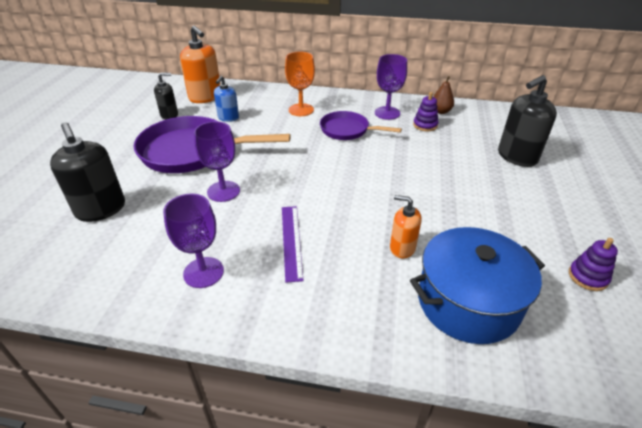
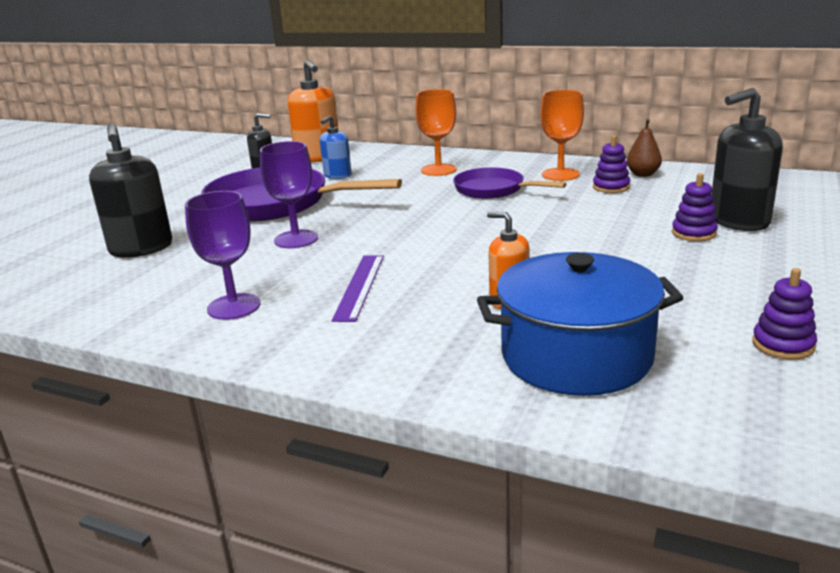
camera: 15 degrees right, 15 degrees down
purple goblet [375,54,407,120] -> orange goblet [540,90,584,181]
none -> purple stacking toy [672,173,718,241]

